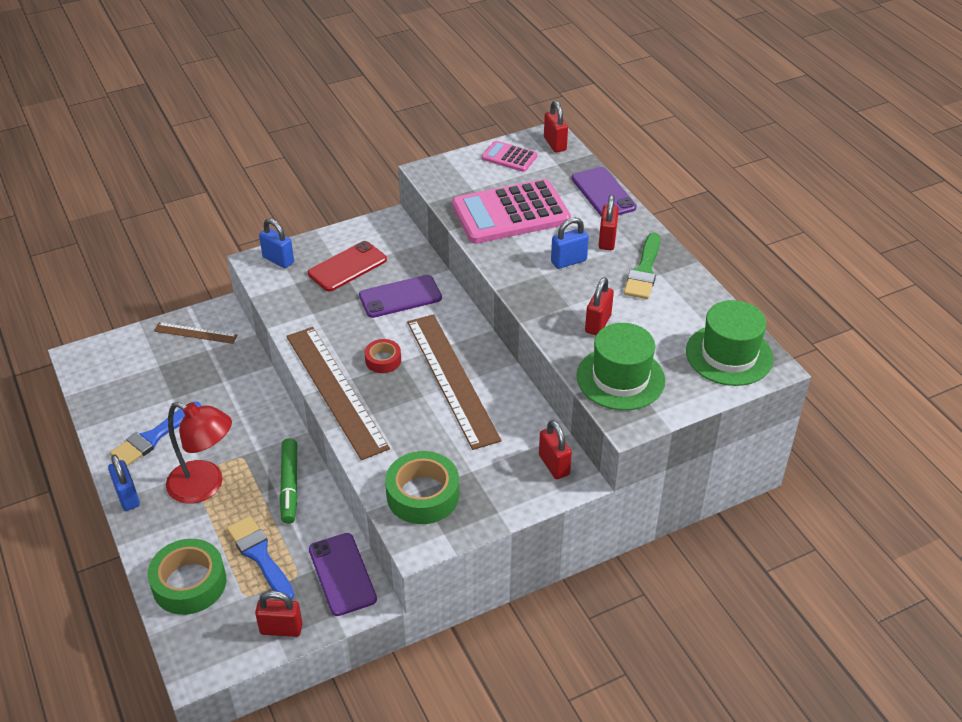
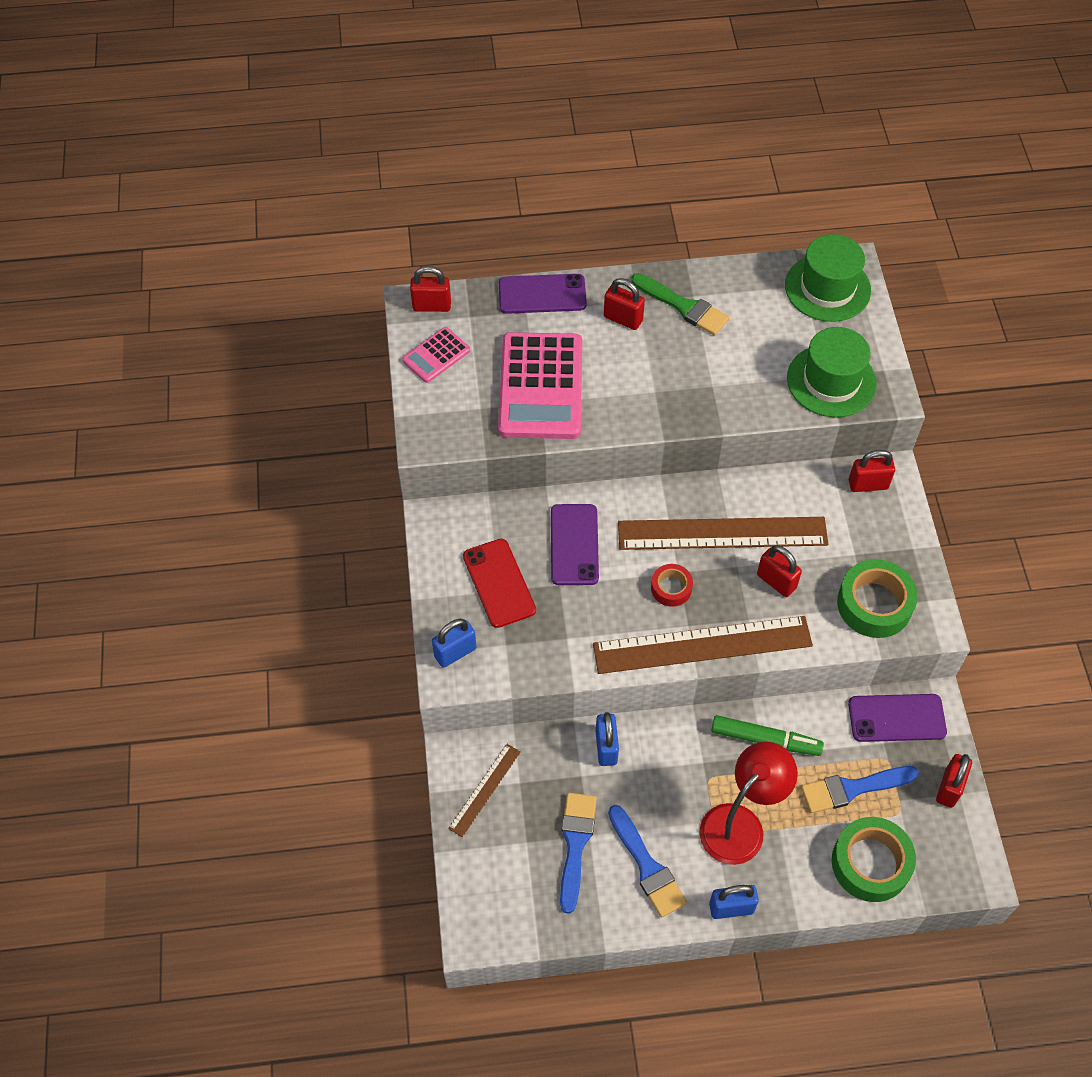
camera: 70 degrees left, 15 degrees up
blue padlock [551,217,589,269] -> blue padlock moved to [596,712,619,766]
red padlock [585,277,614,335] -> red padlock moved to [757,545,802,597]
none -> blue brush [560,793,597,914]

